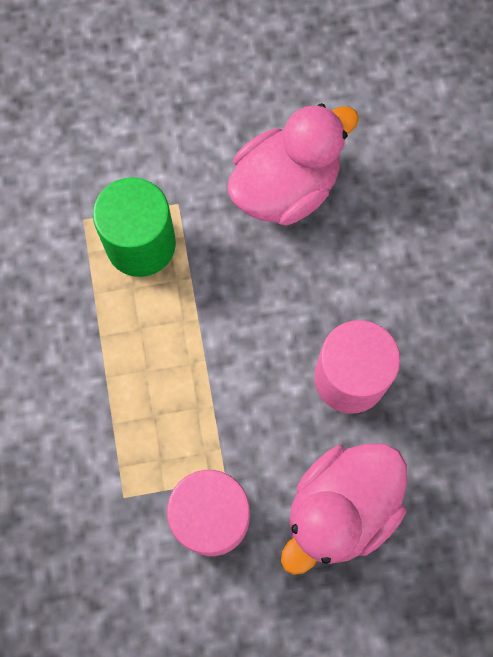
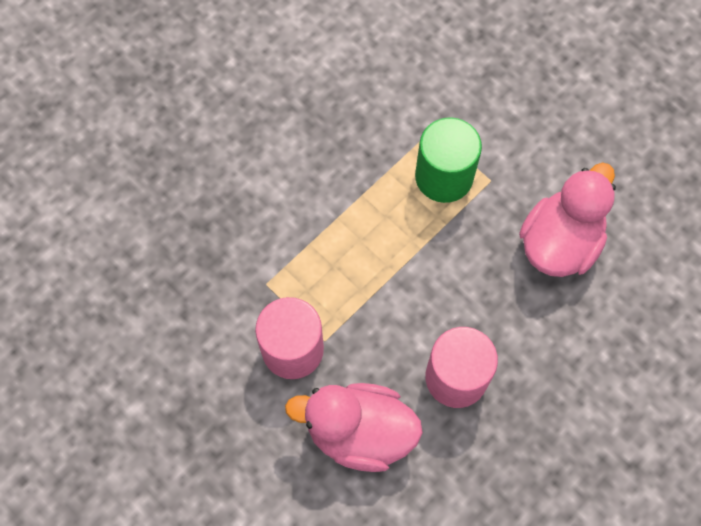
camera: 55 degrees right, 5 degrees down
pink duck [227,103,359,226] -> pink duck turned 75 degrees counterclockwise [519,163,616,277]

